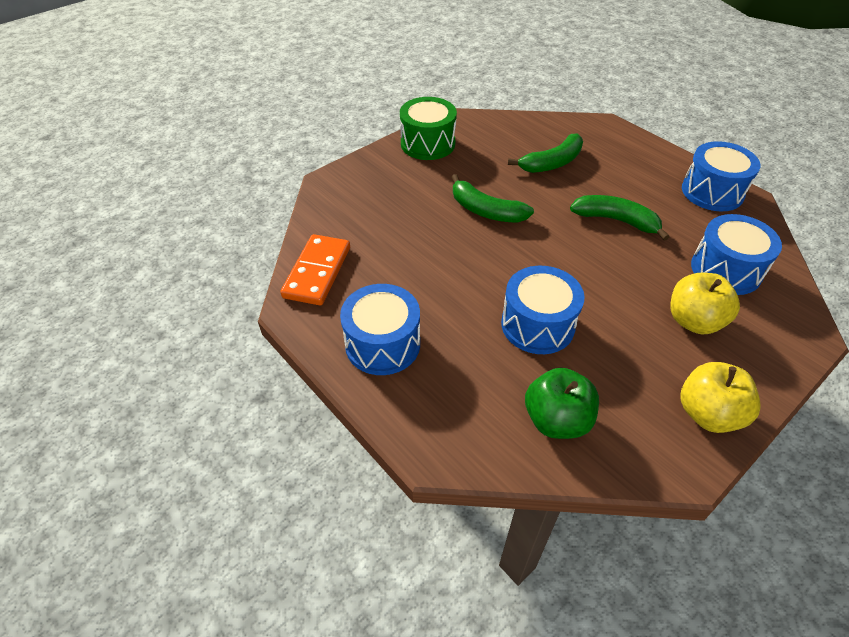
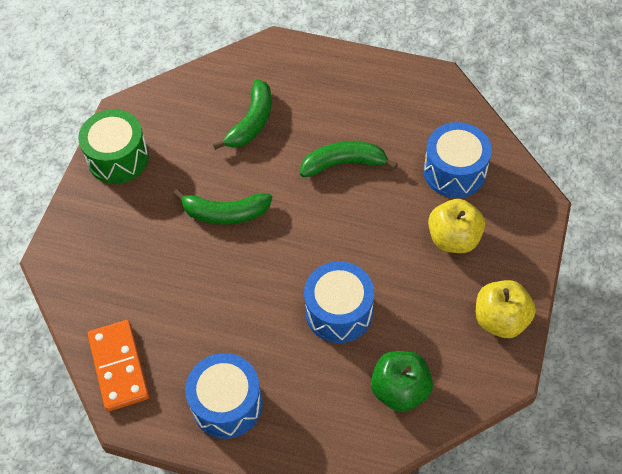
camera: 30 degrees left, 10 degrees up
blue drum [682,141,761,211] -> none

